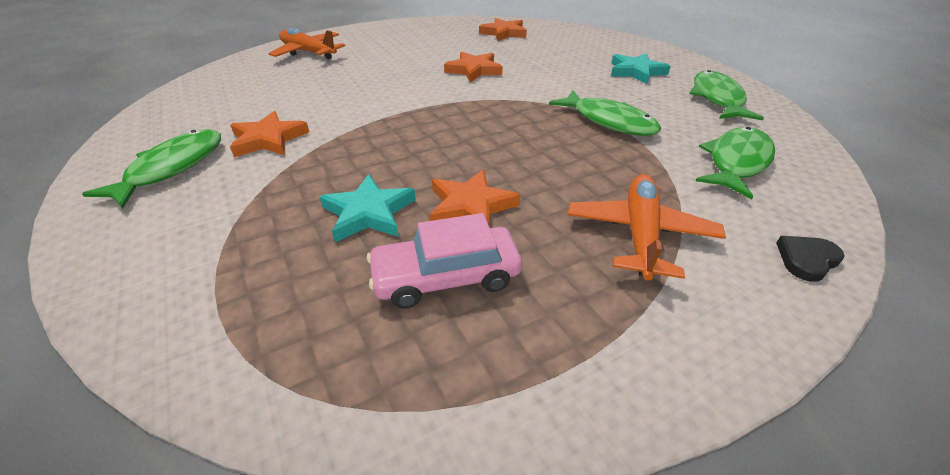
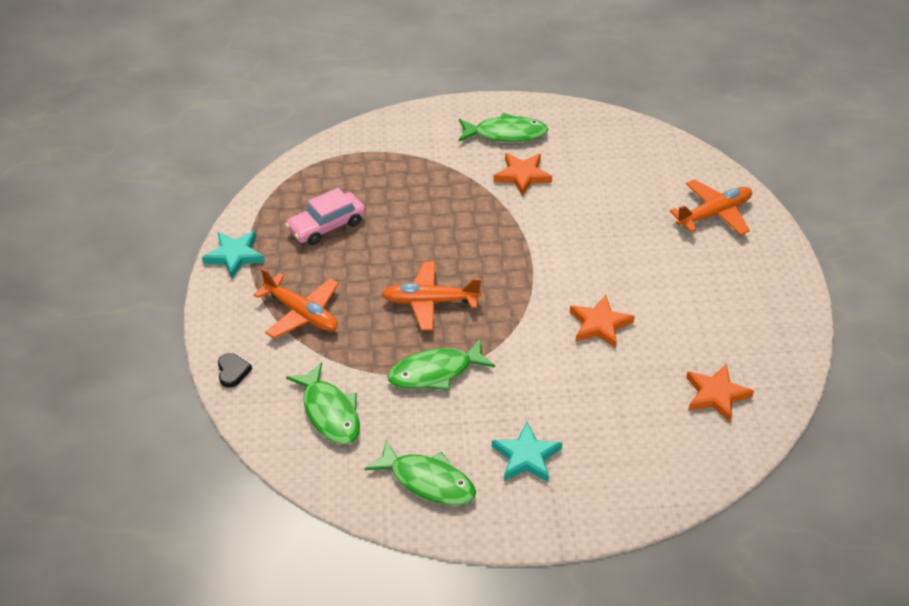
camera: 115 degrees right, 5 degrees up
green fish [82,129,221,209] -> green fish turned 45 degrees counterclockwise [459,113,548,142]
turquoise star [320,174,416,242] -> turquoise star moved to [202,231,265,279]
pink car [367,213,522,309] -> pink car turned 135 degrees counterclockwise [285,188,366,245]
orange star [429,169,520,225] -> none
none -> orange plane [382,261,481,331]

